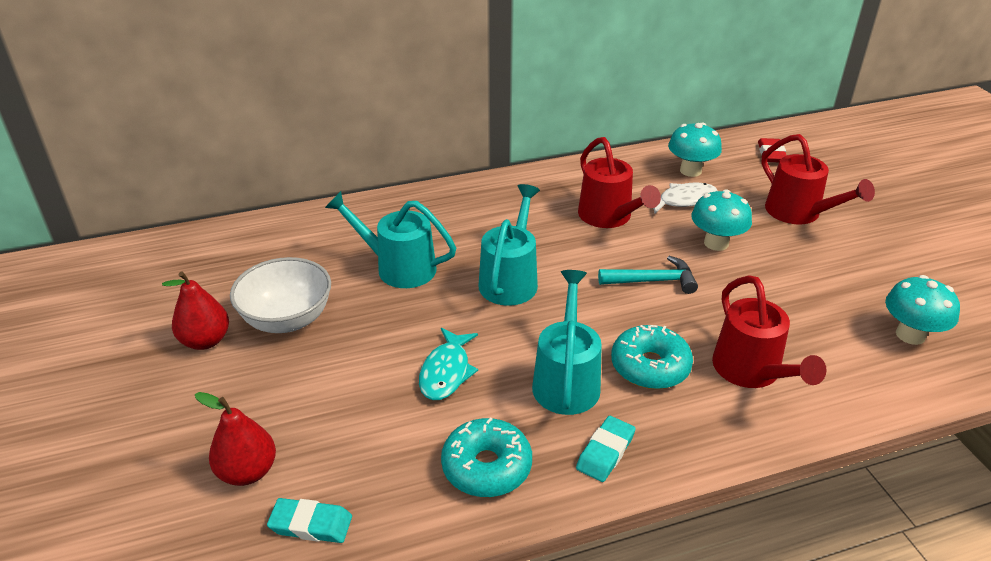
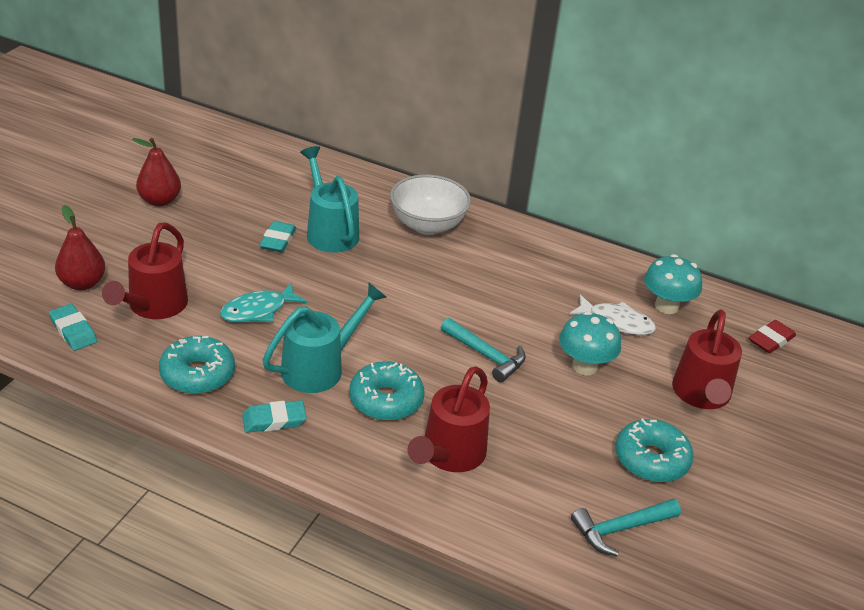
camera: 40 degrees right, 0 degrees up
white bowl [230,257,331,333] -> white bowl moved to [390,175,471,235]
turquoise watering can [479,184,540,306] -> none
red watering can [578,137,661,228] -> red watering can moved to [102,222,188,319]
turquoise mushroom [885,275,960,345] -> turquoise hammer [571,499,681,557]
none -> turquoise eraser [259,221,296,252]
none -> turquoise donut [615,418,694,482]

